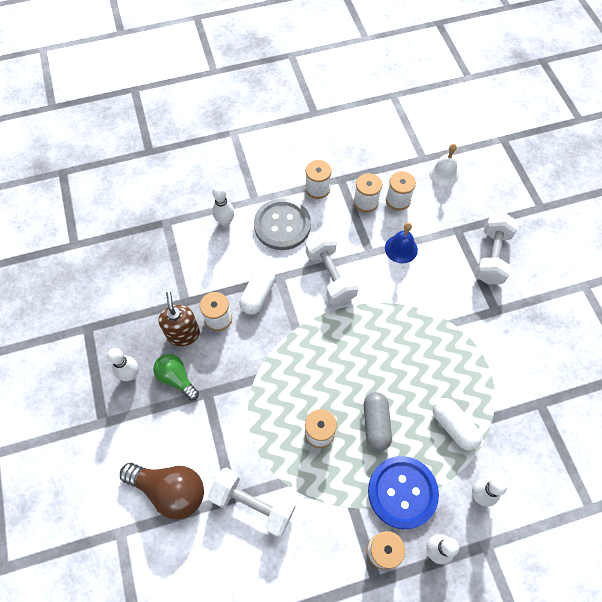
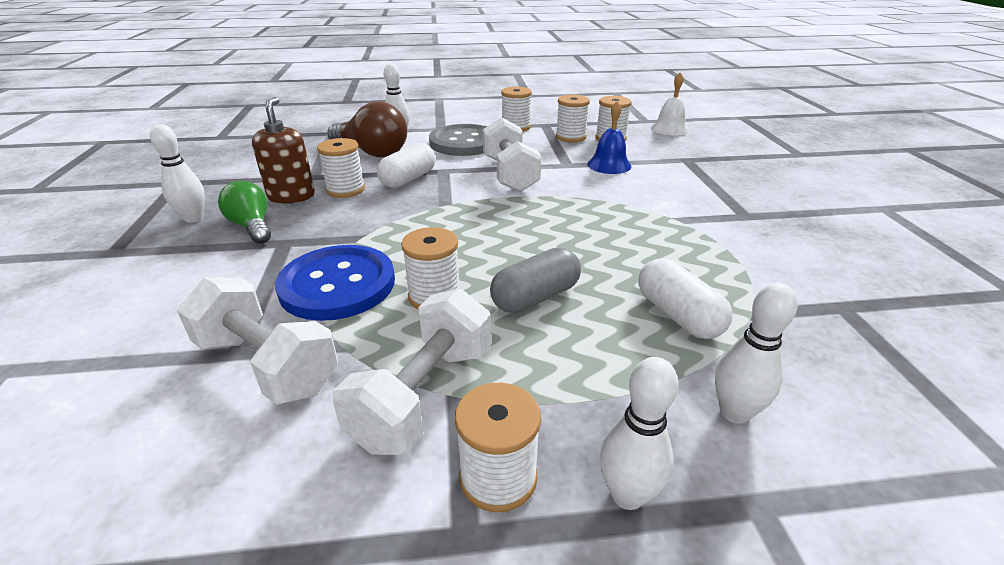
camera: 10 degrees right, 30 degrees down
brown light bulb [120,463,204,520] -> brown light bulb moved to [327,101,407,157]
grey capsule [364,392,392,451] -> grey capsule turned 45 degrees clockwise [490,247,581,313]
blue button [368,456,439,529] -> blue button moved to [275,245,395,321]
white dumbbell [475,213,519,284] -> white dumbbell moved to [333,288,491,455]

